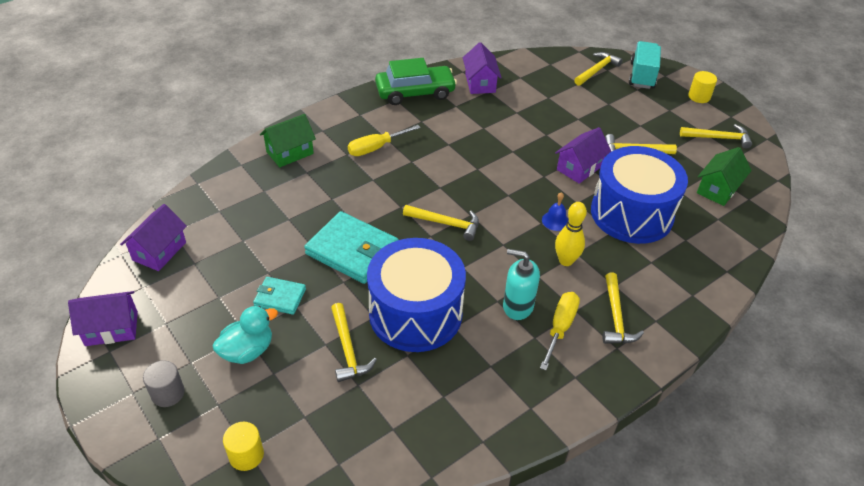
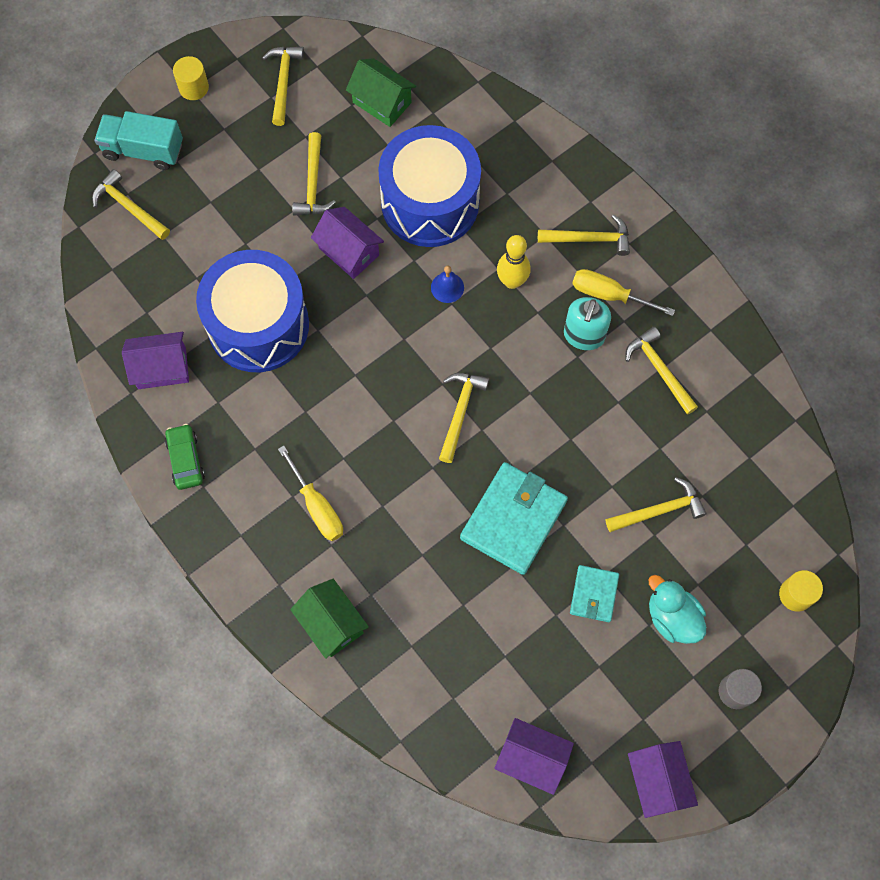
camera: 90 degrees left, 25 degrees up
blue drum [367,238,466,352] -> blue drum moved to [196,250,309,372]
green car [375,58,457,105] -> green car [165,424,205,490], size x0.56
none -> yellow hammer [626,327,698,415]

